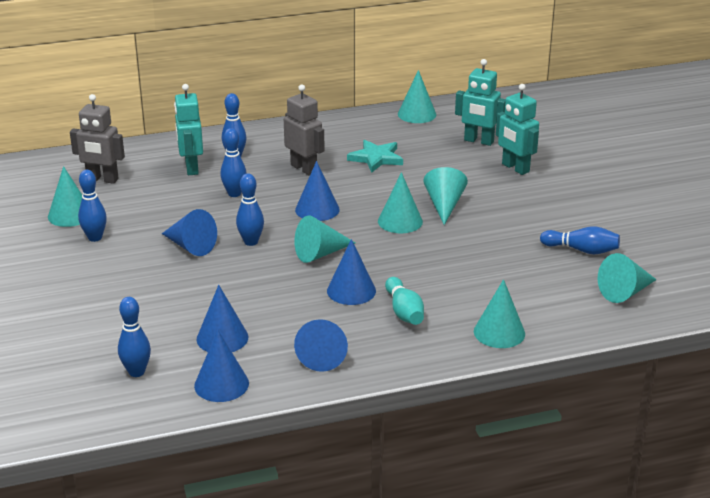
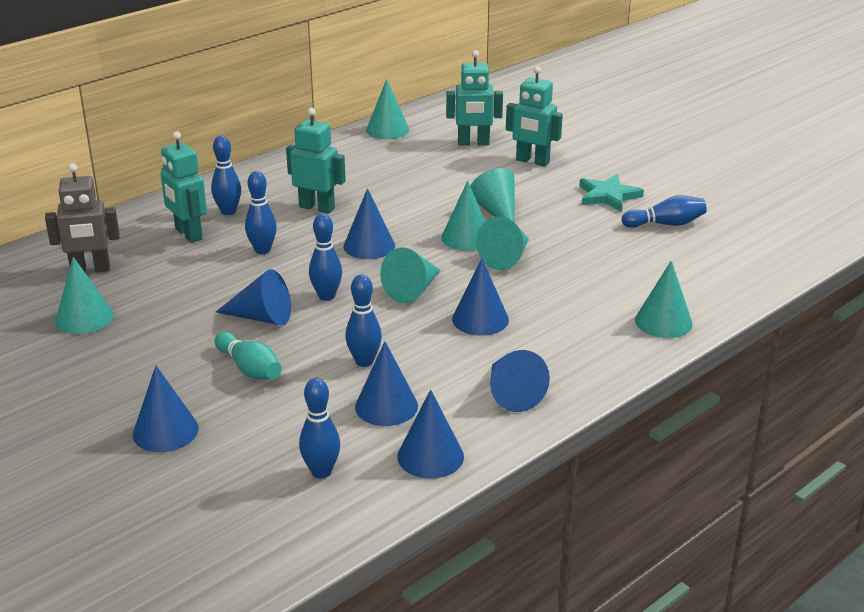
camera: 25 degrees left, 0 degrees up
blue bowling pin [78,170,107,242] -> blue bowling pin moved to [345,274,382,367]
grey robot [284,84,325,176] -> turquoise robot [286,108,346,214]
turquoise star [347,140,403,173] -> turquoise star moved to [579,174,644,212]
turquoise bowling pin [385,277,424,325] -> turquoise bowling pin moved to [215,332,282,379]
turquoise cone [598,253,657,303] -> turquoise cone moved to [476,217,529,270]
none -> blue cone [133,366,199,452]

